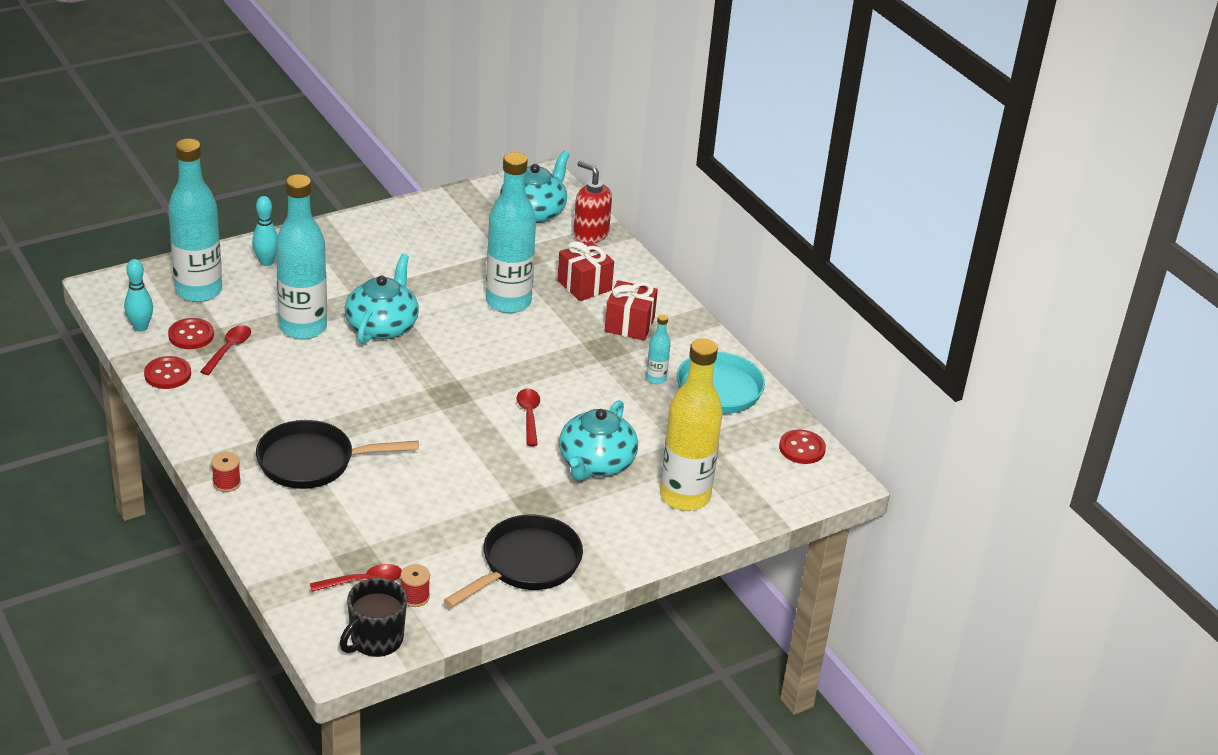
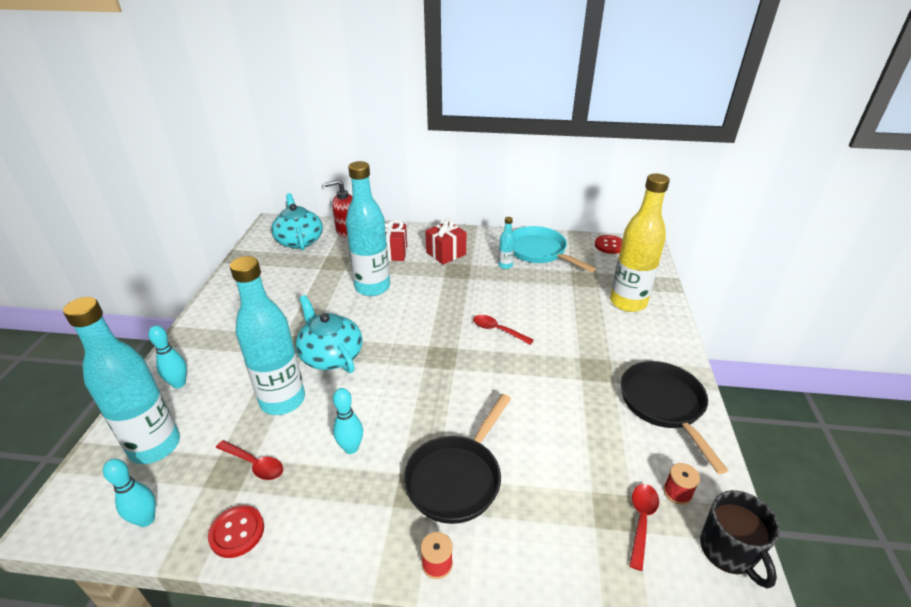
camera: 50 degrees left, 0 degrees up
red button [168,318,214,349] -> none
red spoon [200,325,251,375] -> red spoon turned 150 degrees clockwise [216,440,283,480]
turquoise teapot [559,400,638,481] -> none
none -> turquoise bowling pin [333,388,363,454]

